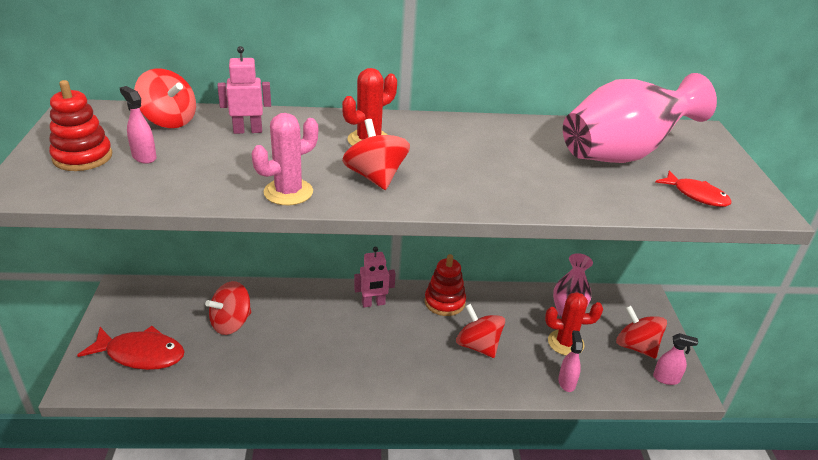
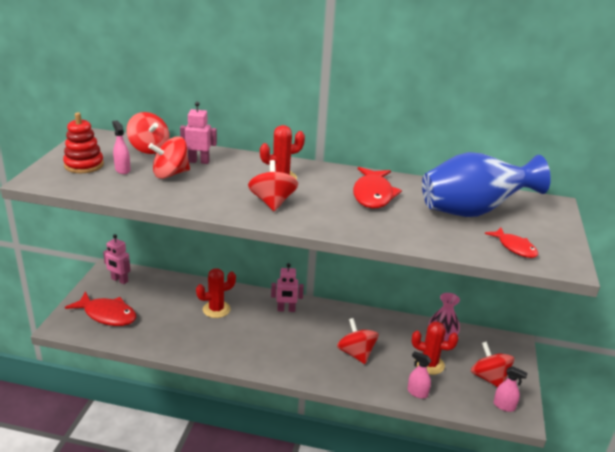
camera: 15 degrees right, 5 degrees down
red spinning top [205,281,251,335] -> red spinning top moved to [148,136,190,179]
pink cactus [252,113,318,205] -> none
red stacking toy [424,254,466,316] -> none
pink spray bottle [558,331,583,392] -> pink spray bottle turned 75 degrees counterclockwise [407,351,431,399]
pink vase [563,73,717,163] -> blue vase [422,152,551,217]
none -> pink robot [103,234,131,284]
none -> red cactus [196,268,236,318]
none -> red fish [353,167,402,208]

